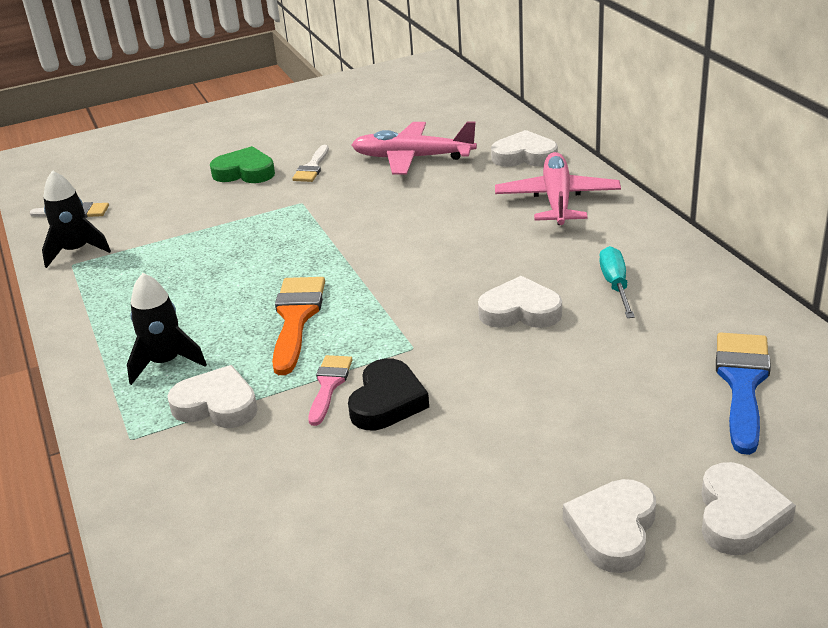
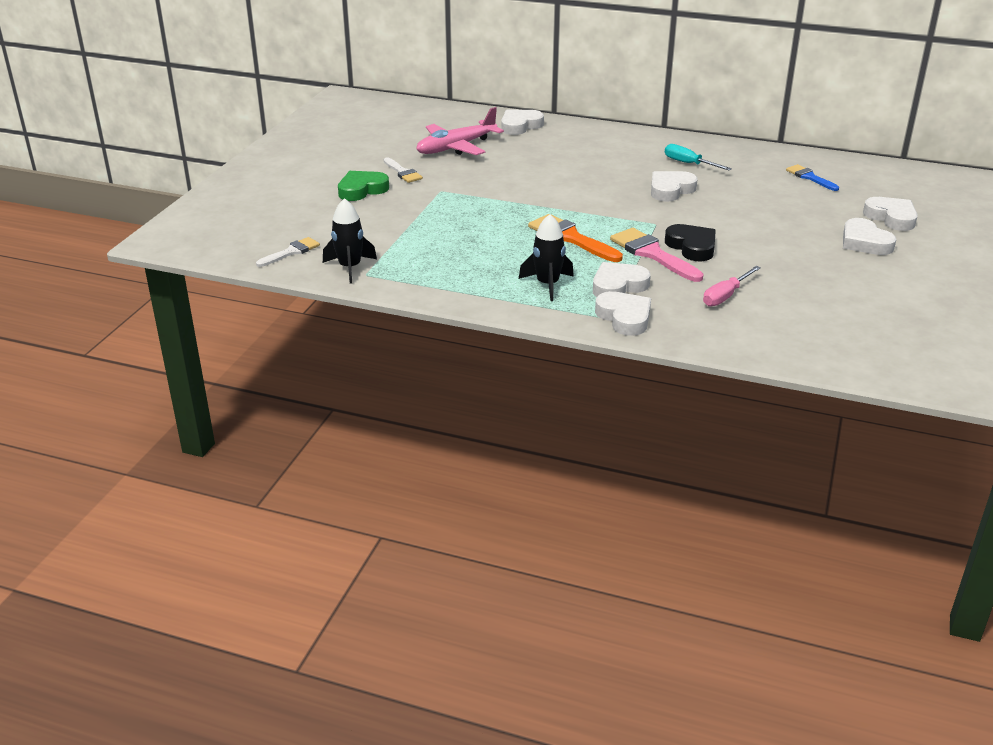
camera: 50 degrees left, 0 degrees up
pink brush [308,355,353,426] -> pink brush [610,228,703,282], size x1.64
pink plane [495,152,621,225] -> none
blue brush [716,333,771,455] -> blue brush [786,164,839,191], size x0.61
none -> white heart [595,291,651,336]
none -> pink screwdriver [703,266,761,307]

